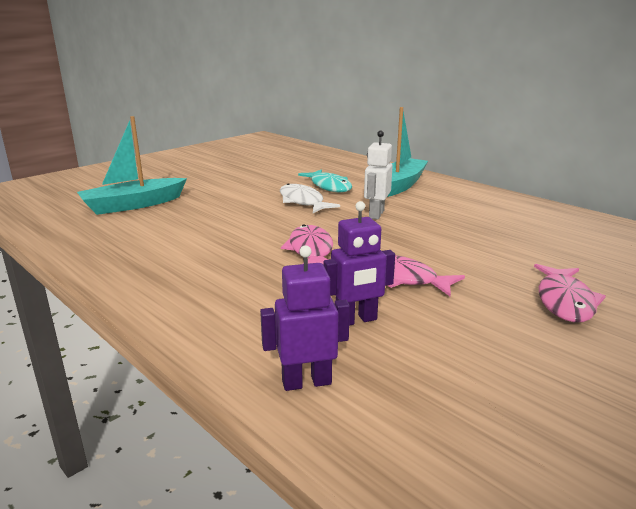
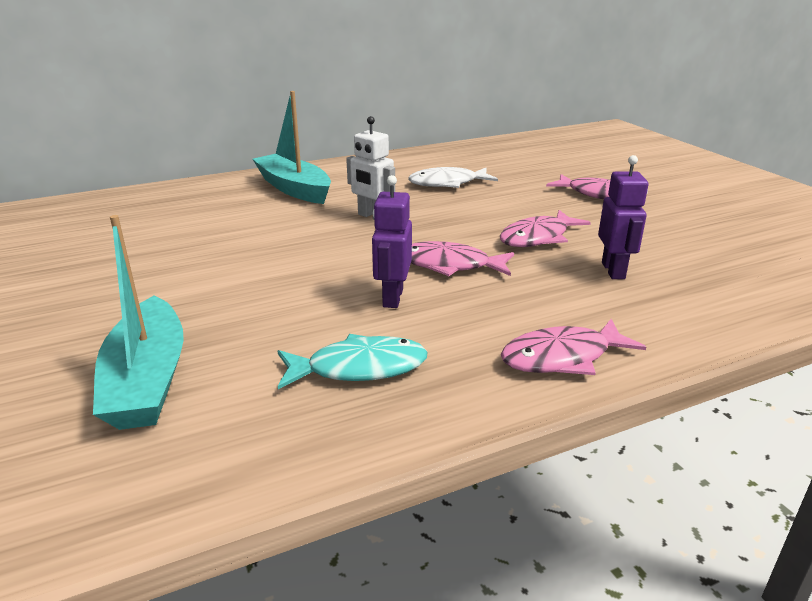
camera: 70 degrees left, 5 degrees up
purple robot [260,245,350,391] -> purple robot moved to [372,175,412,308]
white fish [280,183,340,213] -> white fish moved to [408,167,498,188]
turquoise fish [298,169,352,192] -> turquoise fish moved to [278,334,428,389]
none -> pink fish [501,319,646,375]

